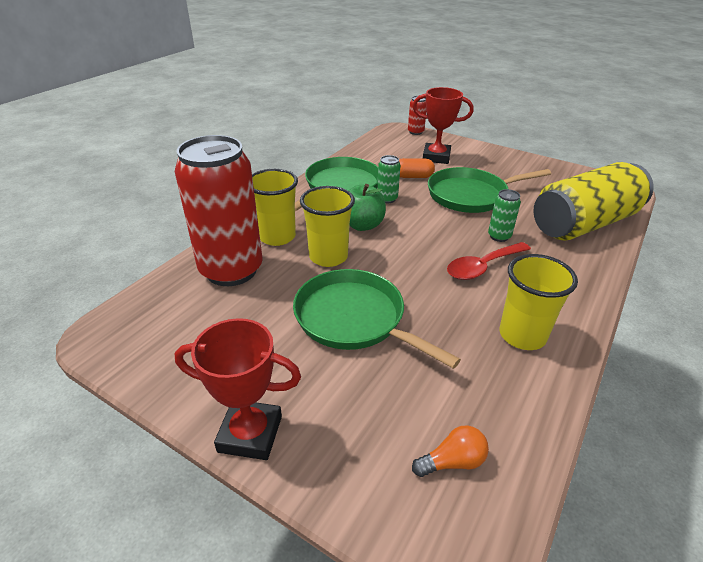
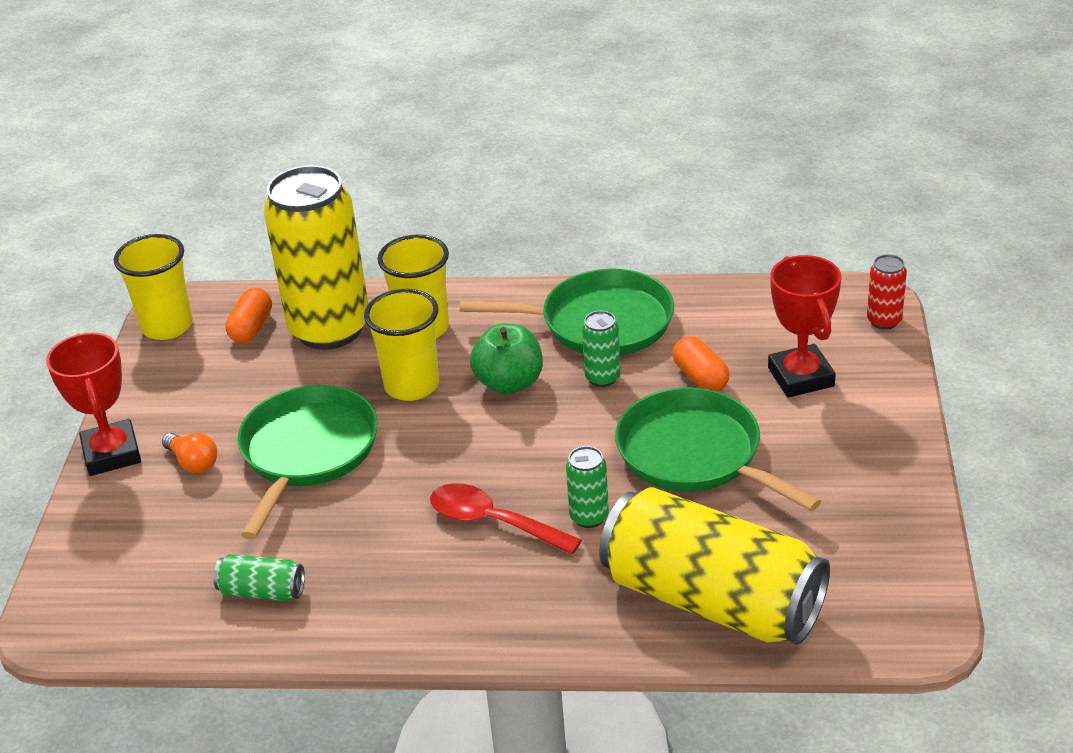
camera: 65 degrees right, 0 degrees up
red can [175,135,263,286] -> yellow can [264,165,368,350]
orange light bulb [412,425,489,477] -> orange light bulb moved to [162,433,217,473]
yellow cup [499,254,578,350] -> yellow cup moved to [114,234,193,340]
none -> green can [213,554,305,601]
none -> orange capsule [225,288,272,343]

